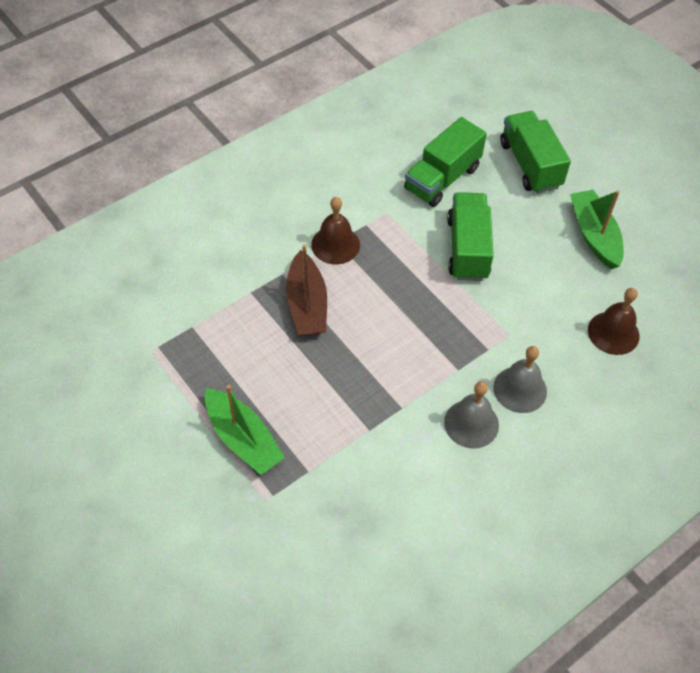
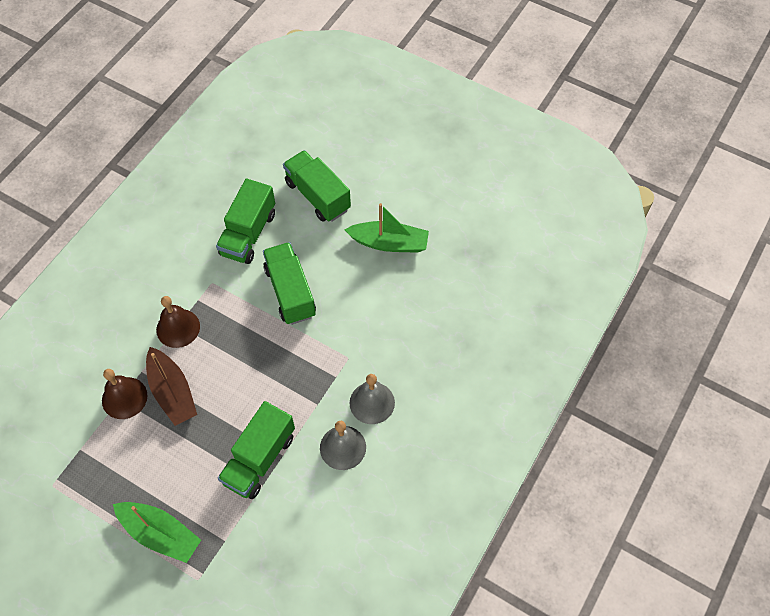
camera: 20 degrees left, 5 degrees up
green boat [570,190,624,269] -> green boat turned 135 degrees clockwise [345,203,429,253]
brown bell [588,288,639,355] -> brown bell moved to [102,369,147,419]
none -> green truck [218,401,295,499]

